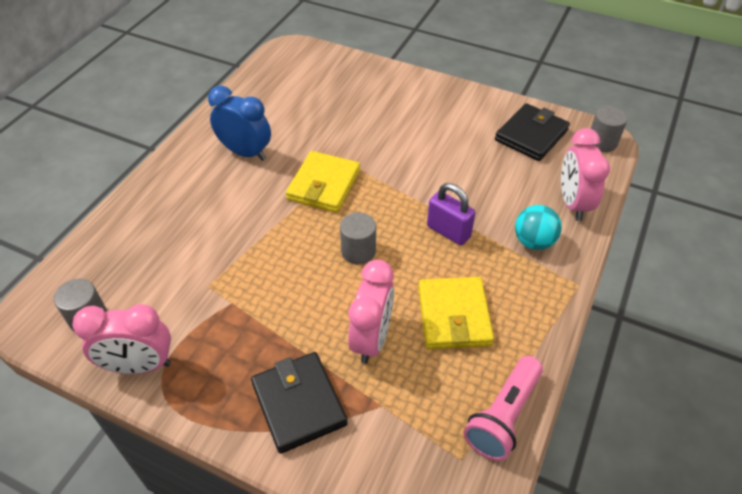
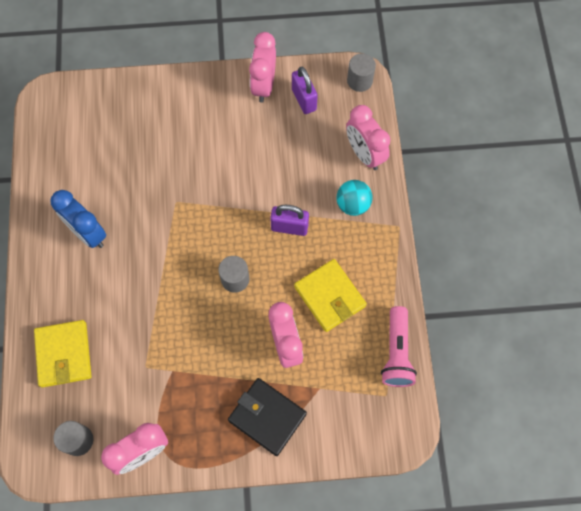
camera: 30 degrees left, 20 degrees up
blue clock [208,86,271,161] -> blue clock turned 135 degrees counterclockwise [51,190,106,248]
yellow wallet [286,151,360,213] -> yellow wallet moved to [34,320,92,388]
black wallet [495,103,570,161] -> purple padlock [292,67,318,114]
none -> pink clock [249,32,276,103]

